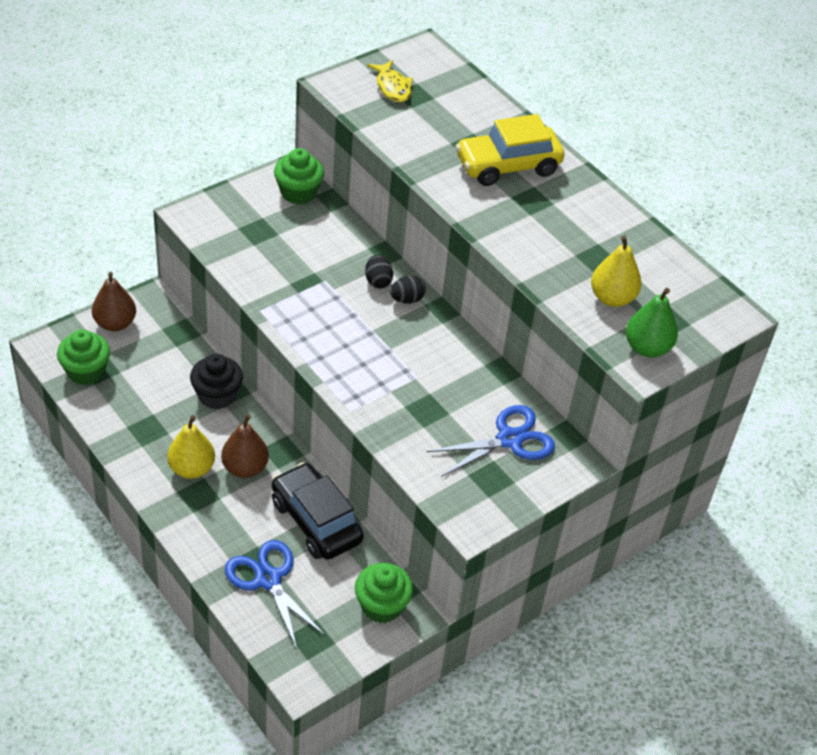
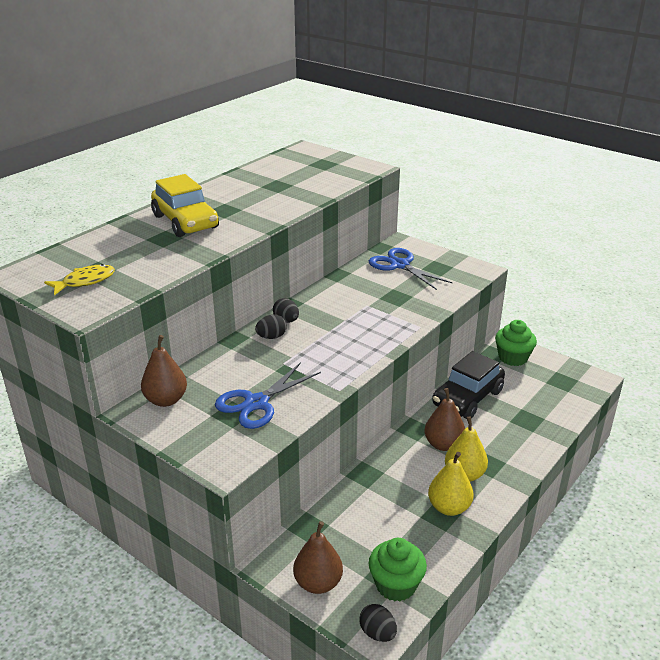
camera: 100 degrees left, 15 degrees down
black cupcake [190,354,243,409] -> none
blue scissors [225,540,326,649] -> blue scissors moved to [215,362,321,429]
green cupcake [274,148,324,204] -> brown pear [141,335,187,407]
yellow pear [591,235,642,307] -> yellow pear moved to [428,452,474,516]
green pear [626,288,678,357] -> none
none -> black egg [359,604,397,642]

